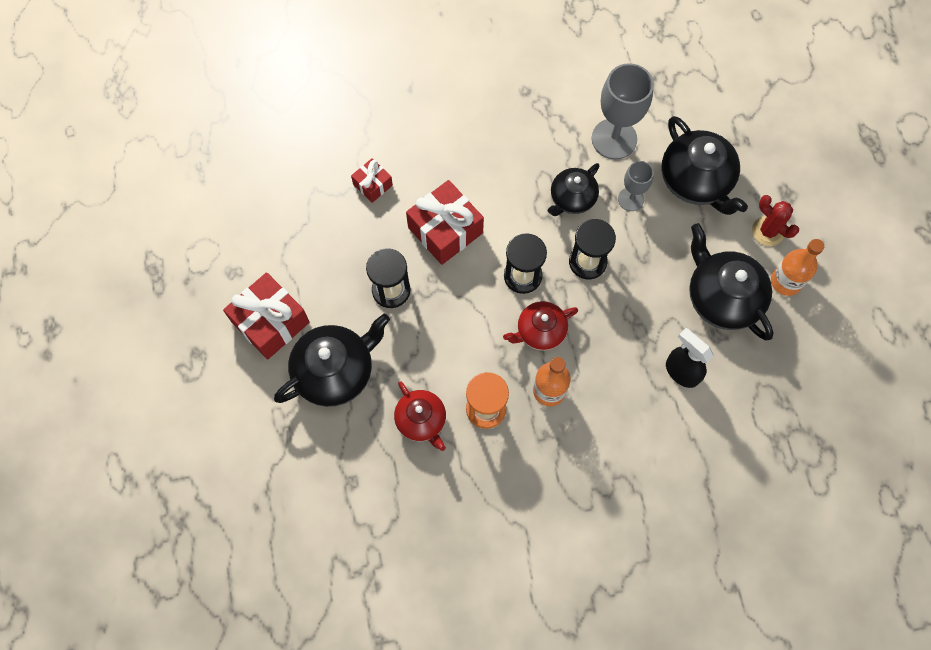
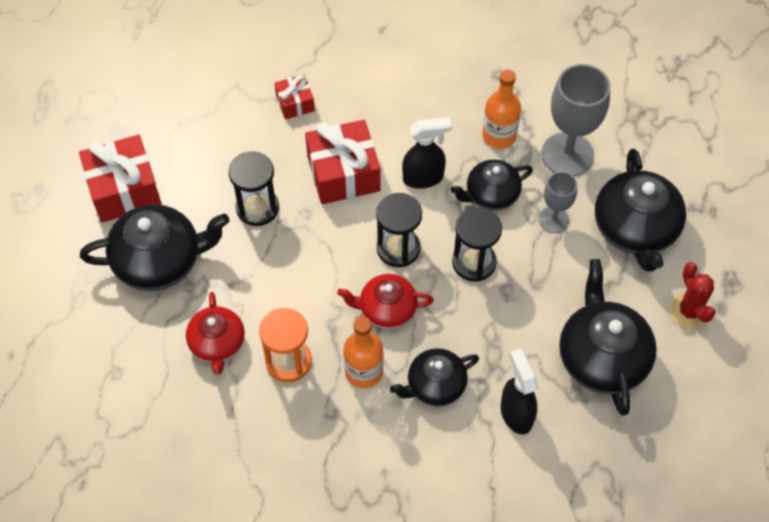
camera: 25 degrees right, 10 degrees down
orange bottle [771,239,824,296] -> orange bottle moved to [482,70,521,149]
none -> black teapot [390,348,479,406]
none -> black spray bottle [402,117,452,189]

